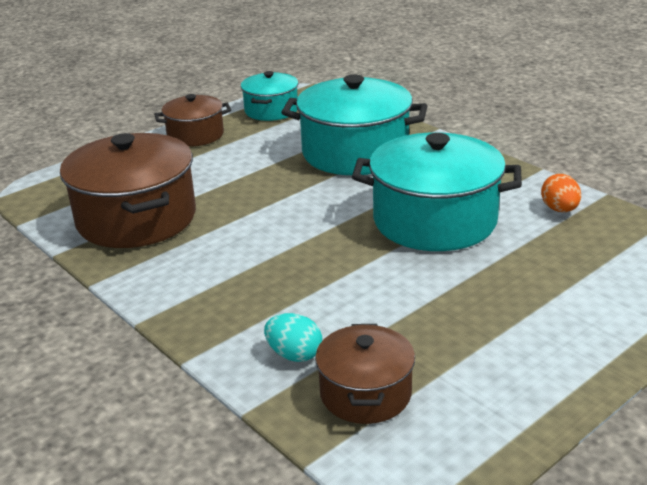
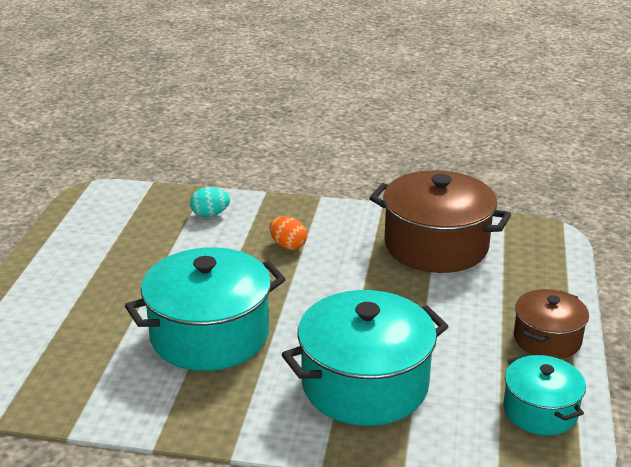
camera: 140 degrees right, 0 degrees up
brown pot [315,324,415,424] -> none
orange egg [541,174,581,212] -> orange egg moved to [270,217,307,250]

